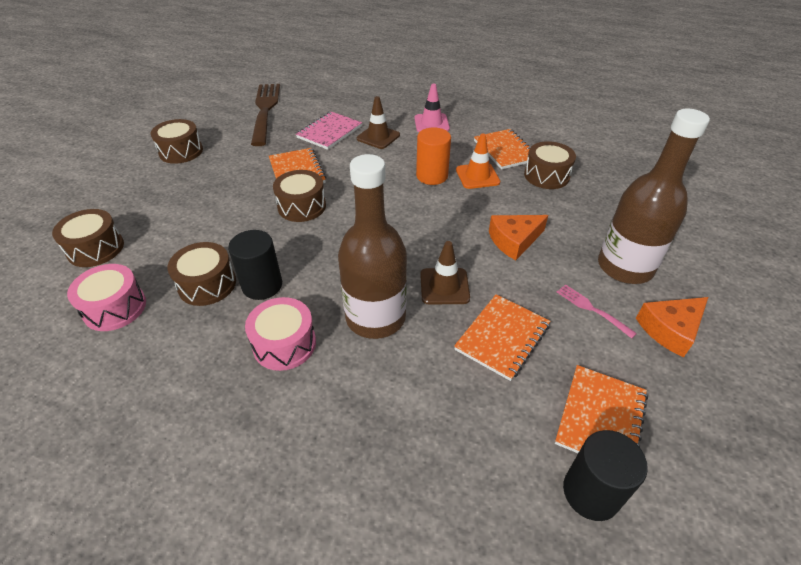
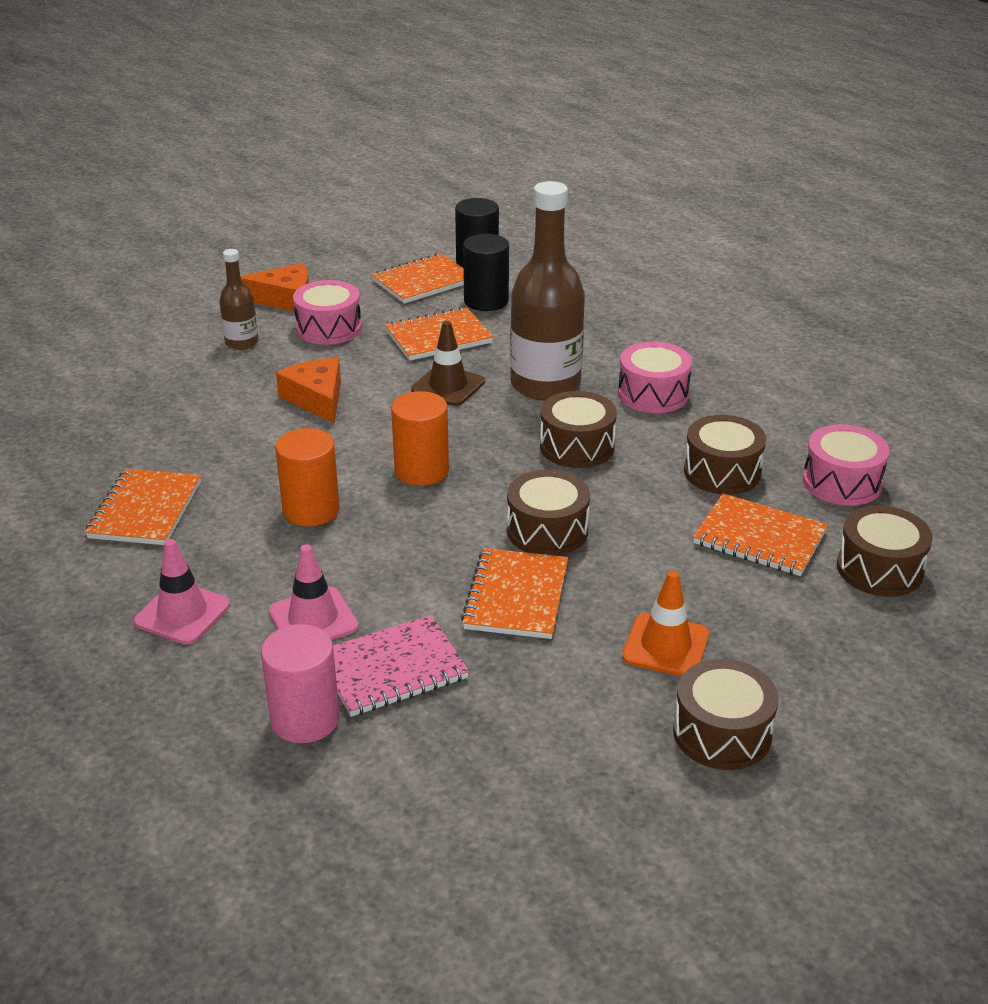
camera: 150 degrees left, 10 degrees down
black cylinder [228,230,282,300] -> black cylinder moved to [463,234,509,311]
brown fork [251,84,280,146] -> none
brown traffic cone [357,96,400,149] -> pink traffic cone [269,545,359,640]
orange traffic cone [456,134,500,189] -> orange traffic cone moved to [622,570,709,676]
orange cheese [489,215,548,260] -> orange cheese turned 120 degrees counterclockwise [276,358,341,423]
brown drum [524,141,576,189] -> brown drum moved to [540,391,617,468]
pink fork [557,284,637,338] -> pink drum [293,280,362,345]
brown bottle [598,109,710,284] -> brown bottle [219,249,259,350], size x0.50
none -> pink cylinder [261,624,339,743]
none -> orange cylinder [391,391,449,486]
none -> orange notebook [693,493,828,576]

